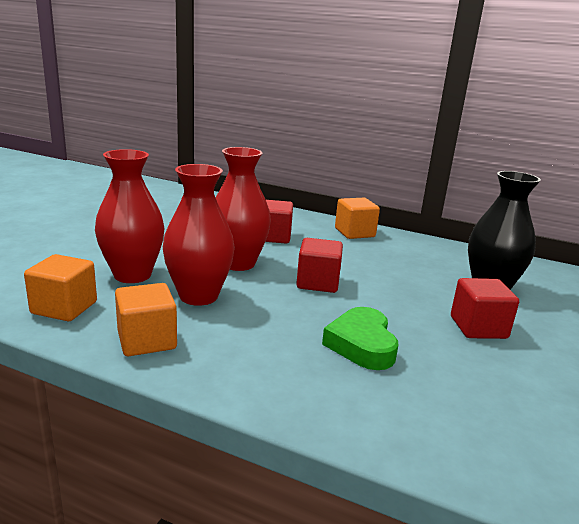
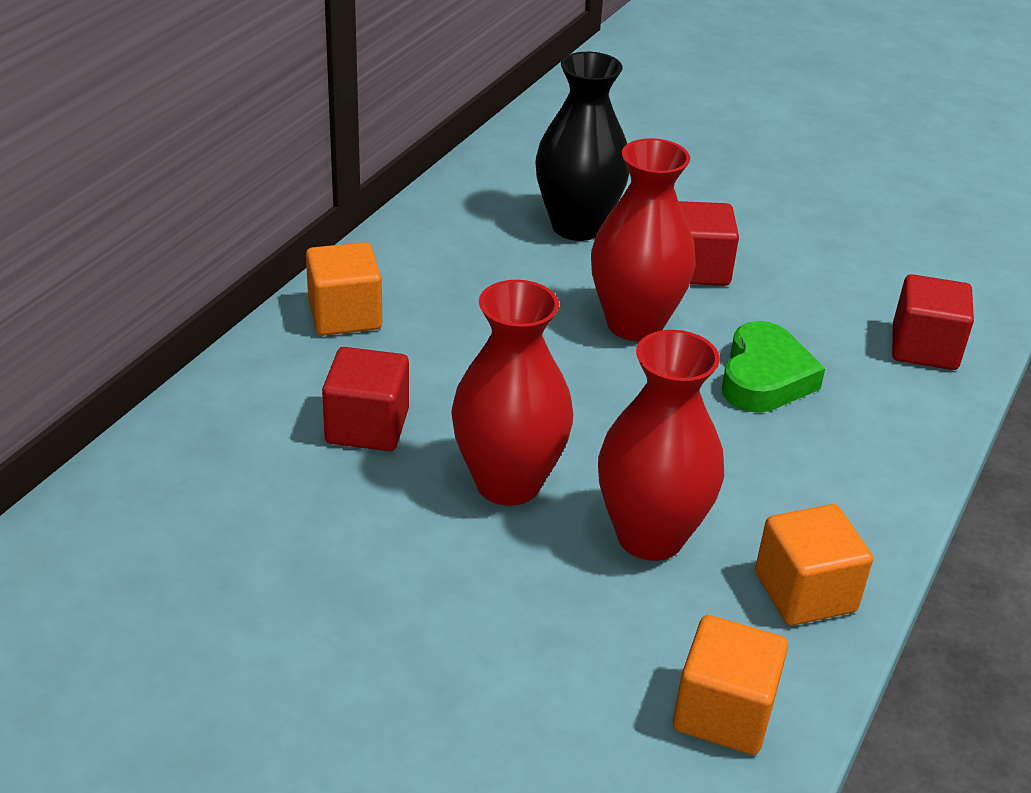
camera: 85 degrees left, 15 degrees up
red vase [95,149,164,283] -> red vase moved to [591,138,696,341]
red cube [296,238,343,293] -> red cube moved to [892,274,974,370]
green heart [322,307,398,370] -> green heart turned 75 degrees counterclockwise [722,321,825,413]

